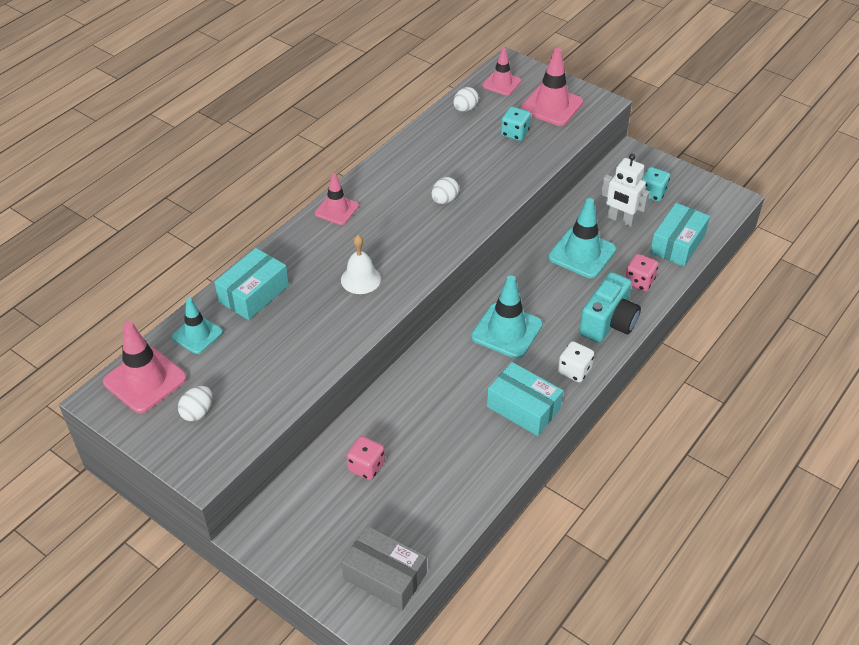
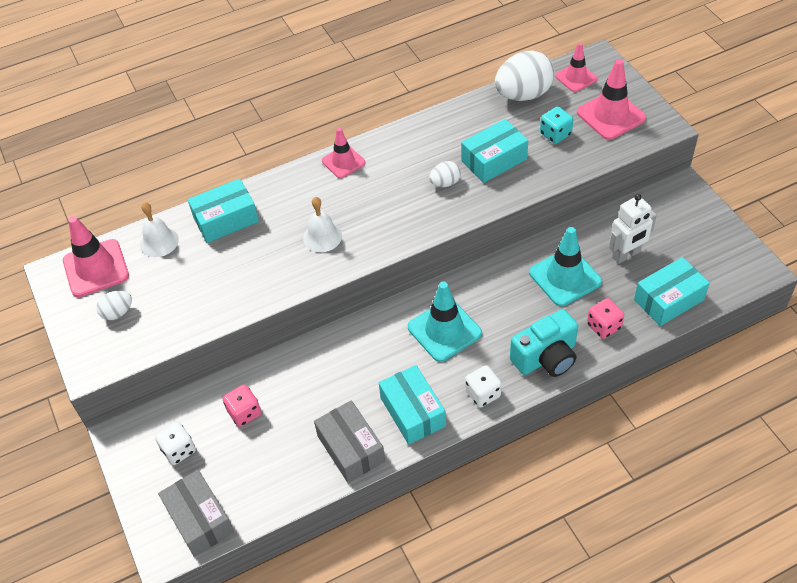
camera: 30 degrees right, 5 degrees up
turquoise traffic cone [171,298,223,354] -> white bell [140,202,179,257]
white egg [453,87,479,112] -> white egg [495,51,555,101], size x2.02
white robot [601,154,650,227] -> white robot turned 90 degrees counterclockwise [609,194,657,264]
turquoise dice [641,167,670,202] -> none
none -> white dice [155,422,196,465]
none -> grey box [314,400,385,483]
none -> turquoise box [461,119,528,183]

